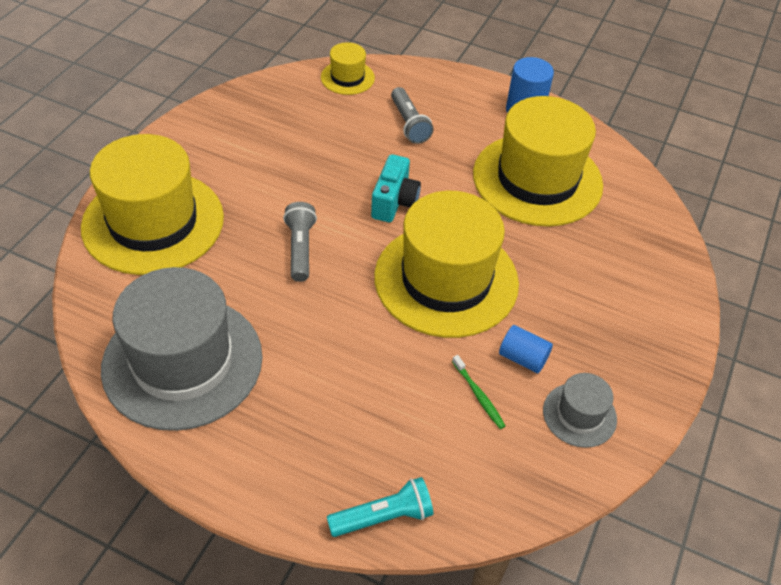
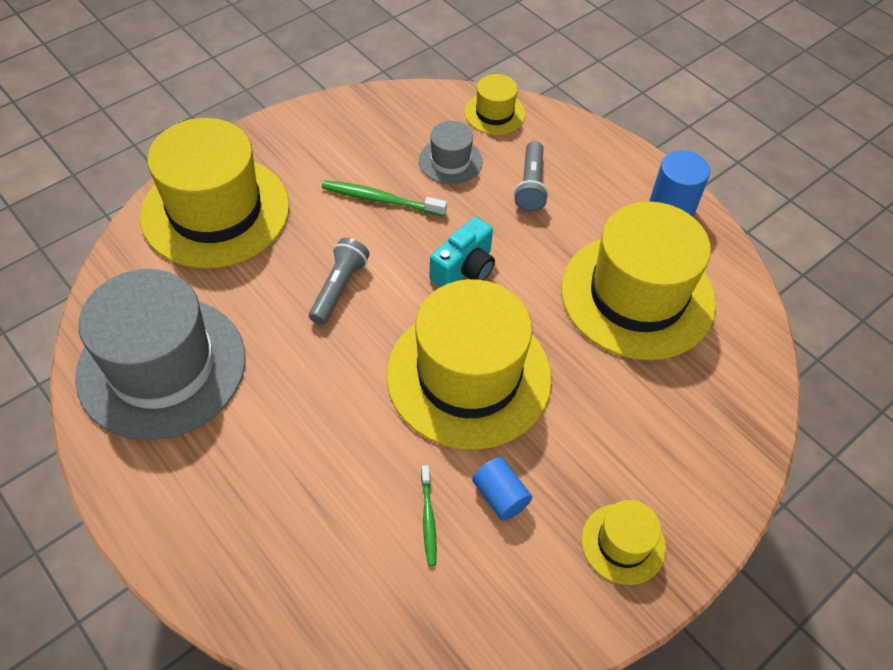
camera: 25 degrees right, 5 degrees up
turquoise flashlight [327,477,434,537] -> none
grey hat [543,373,617,448] -> grey hat moved to [419,121,483,184]
none -> green toothbrush [322,180,447,216]
none -> yellow hat [582,500,666,585]

